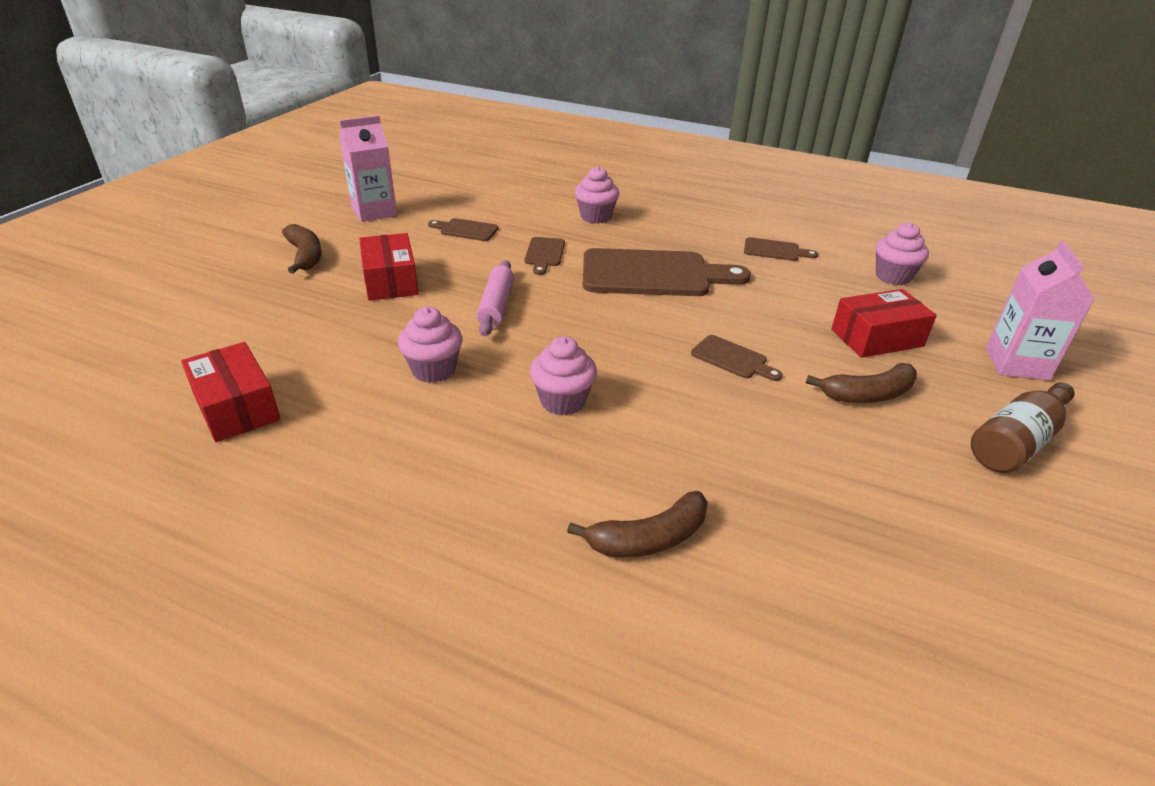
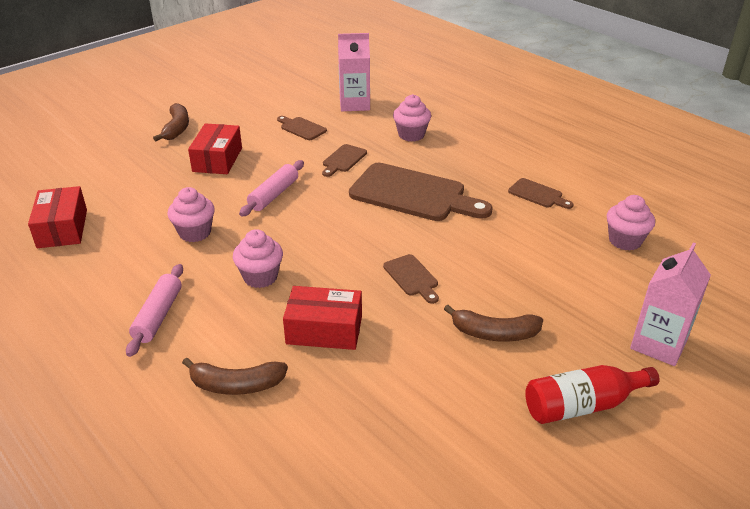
camera: 25 degrees right, 0 degrees up
pink carton [339,115,397,222] -> pink carton moved to [338,33,370,111]
red box [831,289,937,358] -> red box moved to [283,286,362,350]
brown bottle [971,382,1075,473] -> red bottle [525,365,660,424]
none -> pink rolling pin [126,264,183,357]

